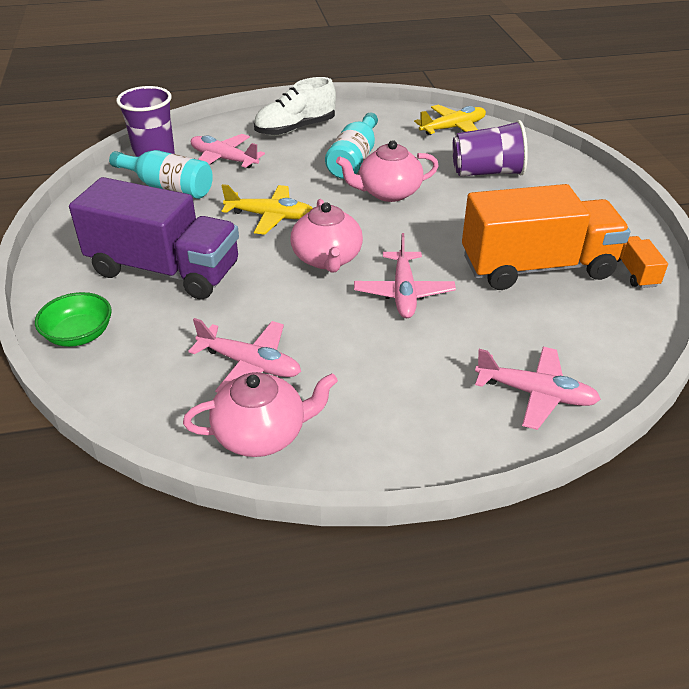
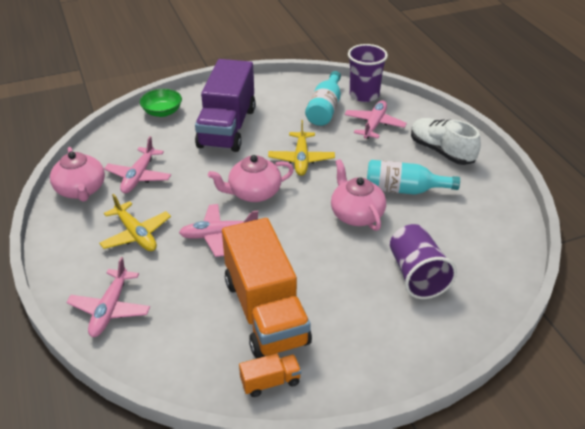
camera: 80 degrees right, 0 degrees up
yellow plane [414,104,486,135] -> yellow plane moved to [99,194,171,251]

